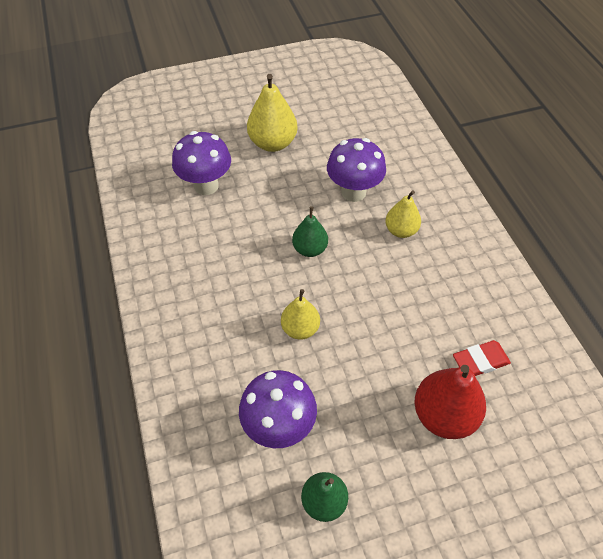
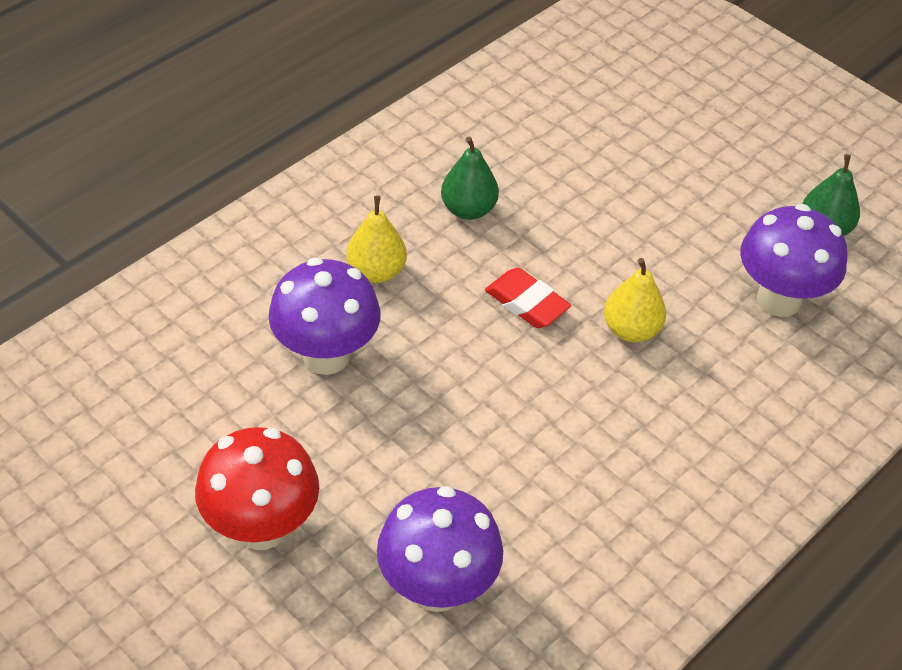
camera: 120 degrees left, 5 degrees down
yellow pear [247,74,298,152] -> red mushroom [195,427,319,550]
green pear [292,206,328,257] -> green pear moved to [441,137,499,220]
red pear [414,365,486,439] -> none
red eraser [453,340,511,376] -> red eraser moved to [485,268,571,328]

